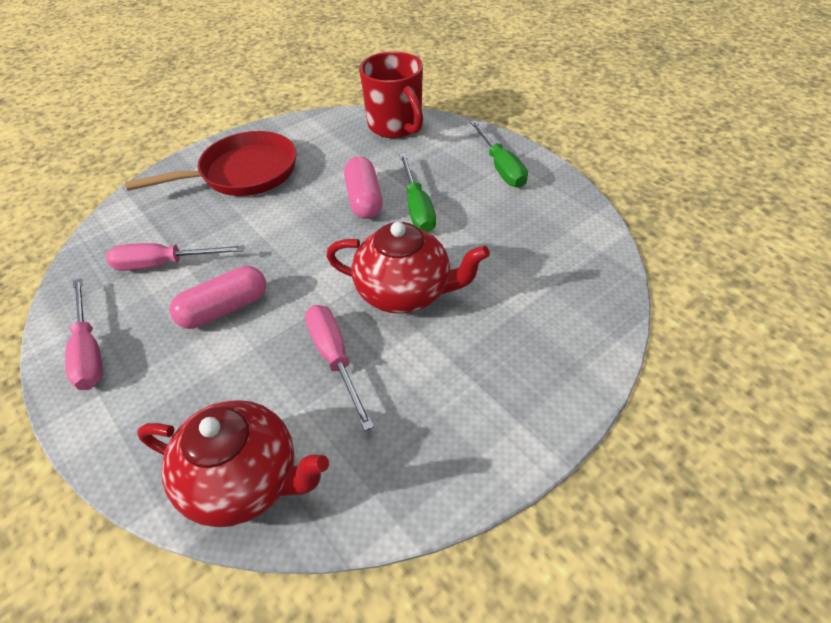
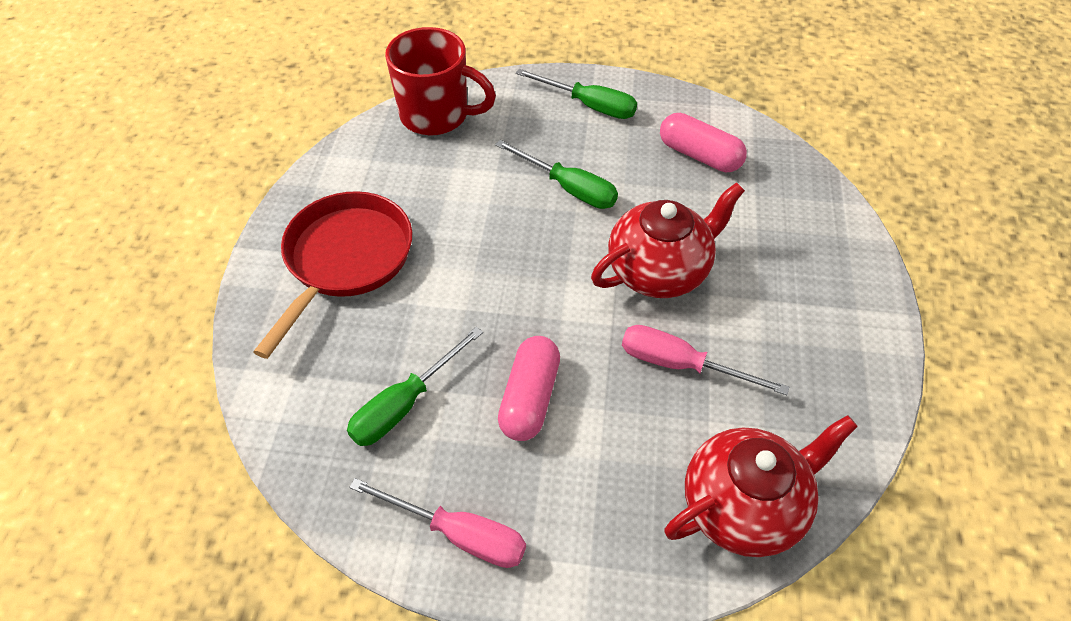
camera: 45 degrees left, 5 degrees up
pink screwdriver [106,243,245,271] -> green screwdriver [347,327,483,446]
pink capsule [344,156,383,219] -> pink capsule moved to [660,113,747,172]

